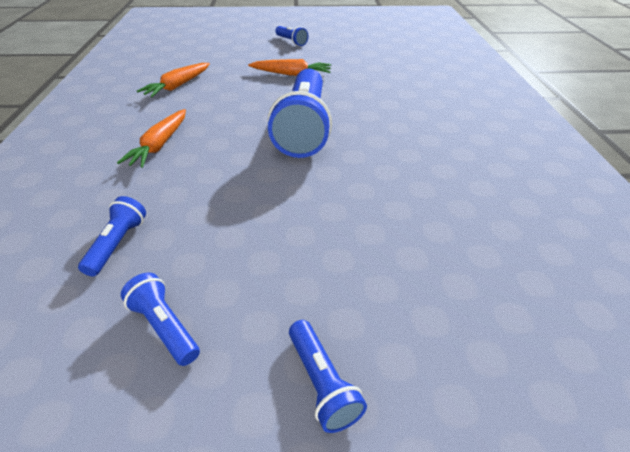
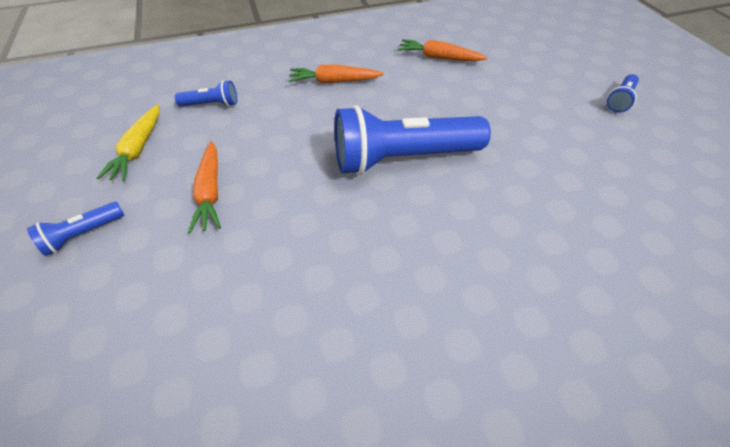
camera: 75 degrees right, 10 degrees up
blue flashlight [121,273,200,366] -> yellow carrot [97,104,159,181]
orange carrot [248,59,331,76] -> orange carrot moved to [188,141,221,233]

